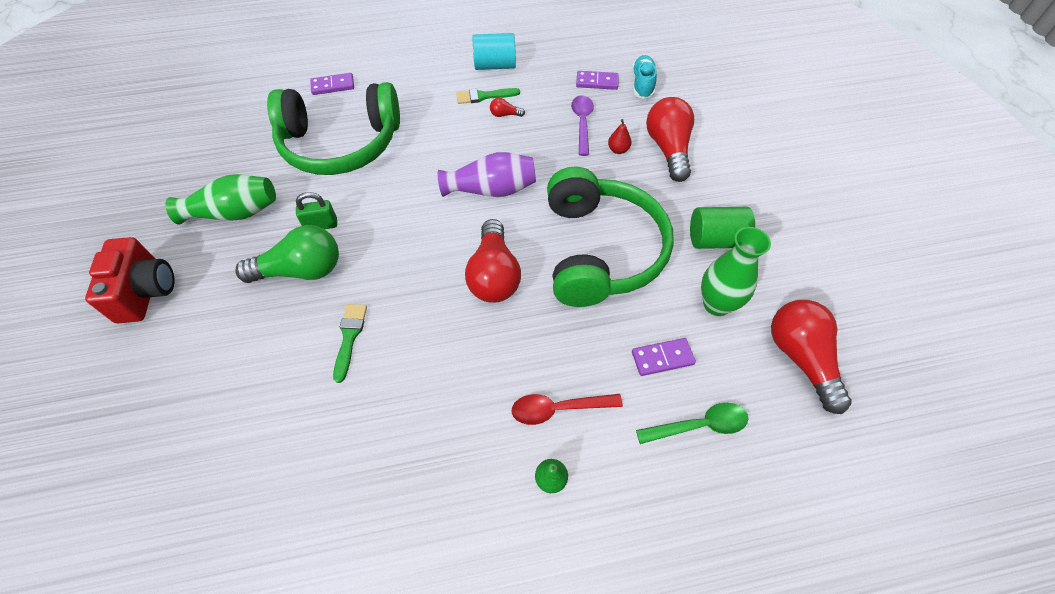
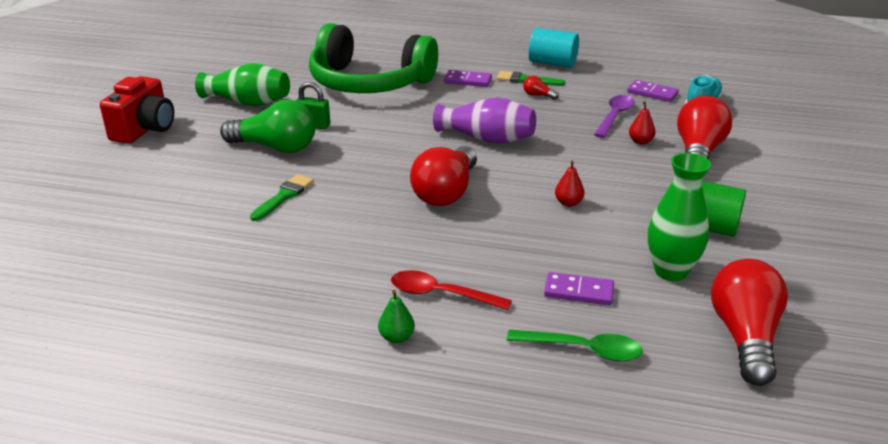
camera: 25 degrees right, 25 degrees down
purple domino [310,73,354,95] -> purple domino moved to [444,70,492,87]
green headphones [547,166,674,307] -> red pear [555,160,584,207]

